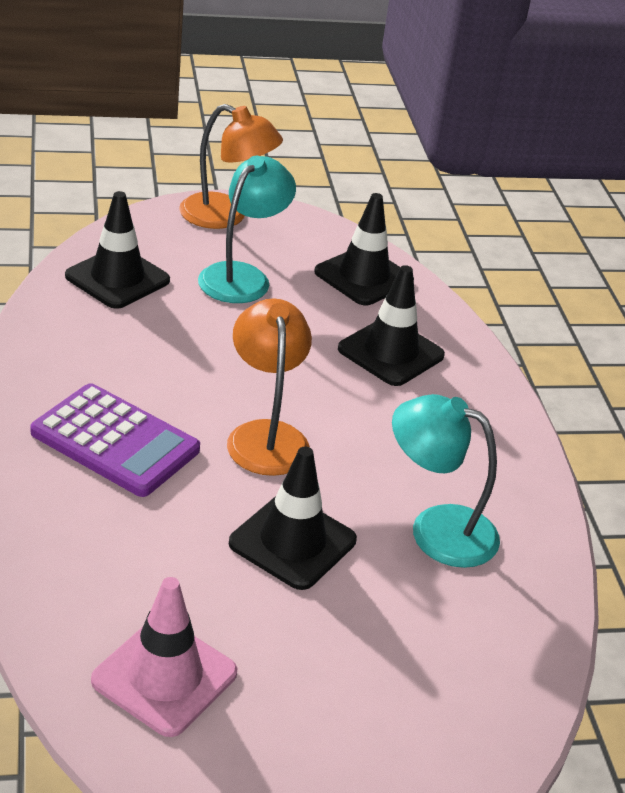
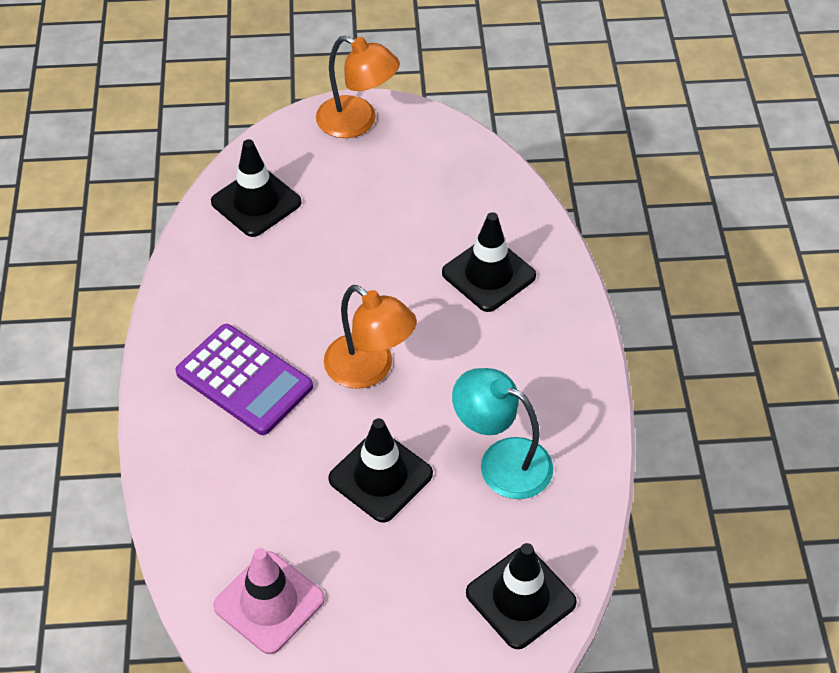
camera: 10 degrees right, 15 degrees up
turquoise lamp [198,156,296,303] -> none
orange lamp [227,299,312,476] -> orange lamp turned 135 degrees clockwise [324,285,417,389]
black traffic cone [314,193,414,305] -> black traffic cone moved to [466,543,577,649]

